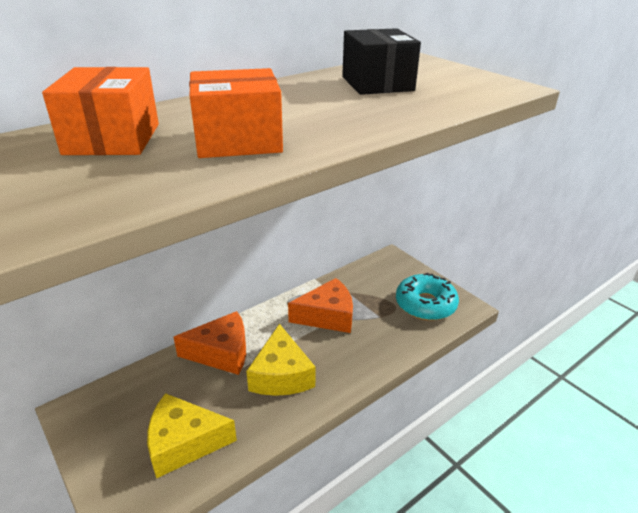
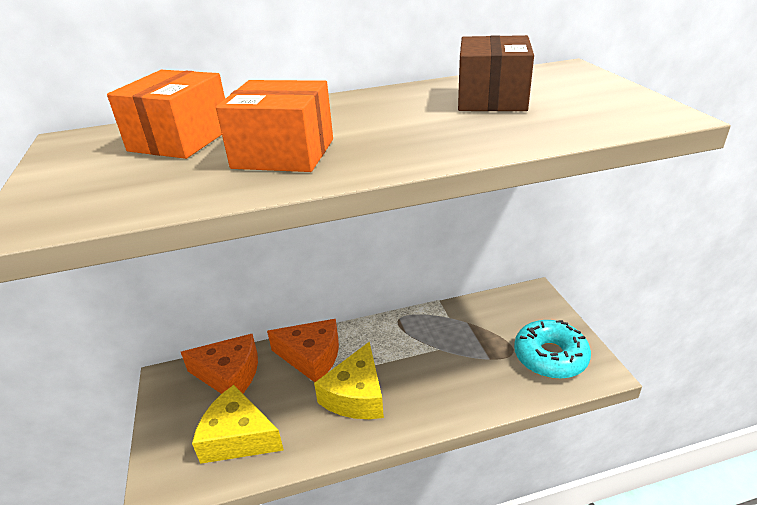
camera: 25 degrees right, 0 degrees up
orange cheese [288,278,353,333] -> orange cheese moved to [181,334,258,394]
black box [342,28,421,95] -> brown box [458,35,534,111]

